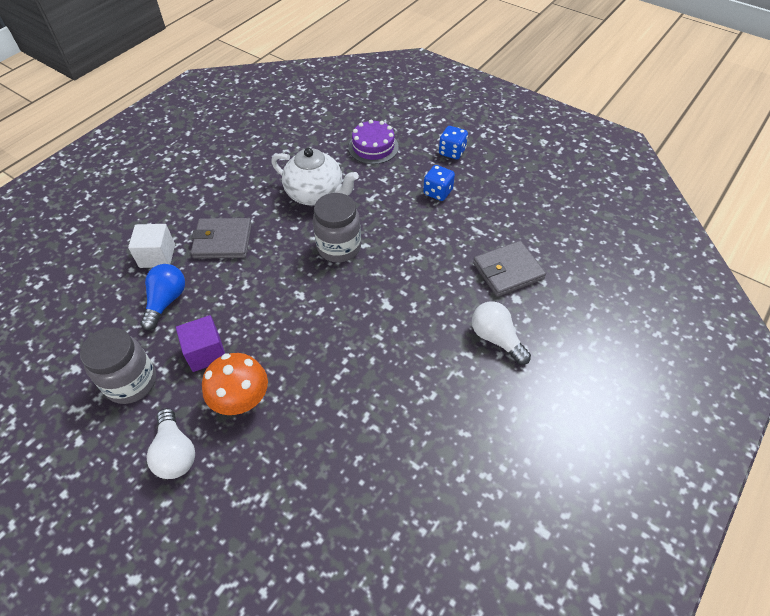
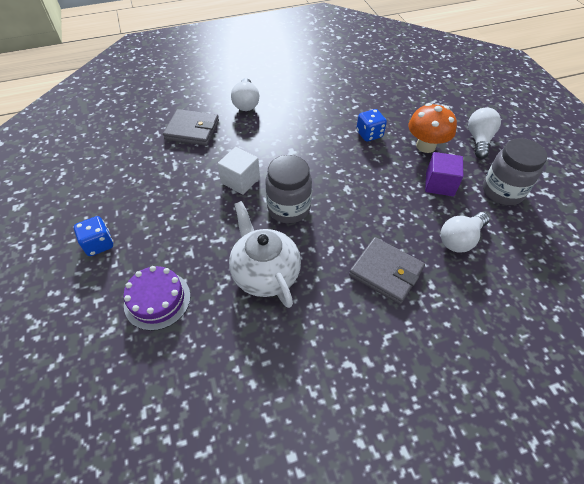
camera: 145 degrees left, 0 degrees up
white cube [128,224,175,268] -> white cube moved to [217,147,260,195]
blue light bulb [140,264,185,330] -> white light bulb [441,212,489,253]
blue dice [423,165,455,201] -> blue dice moved to [356,109,387,142]

